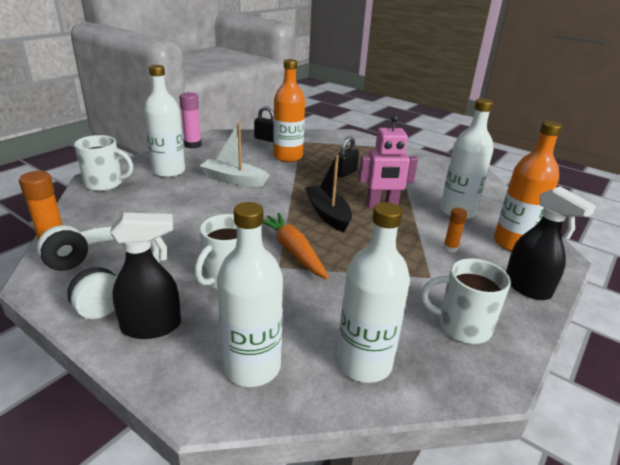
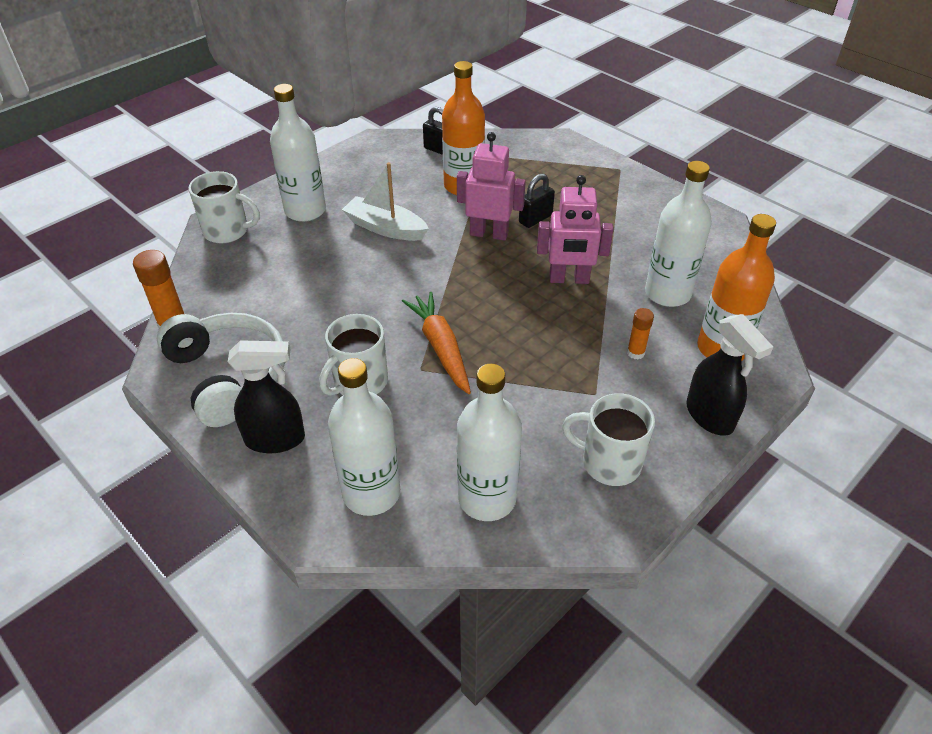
camera: 10 degrees right, 15 degrees up
pink glue stick [179,92,202,149] -> none
black boat [305,154,352,232] -> none
none -> pink robot [457,132,526,241]

